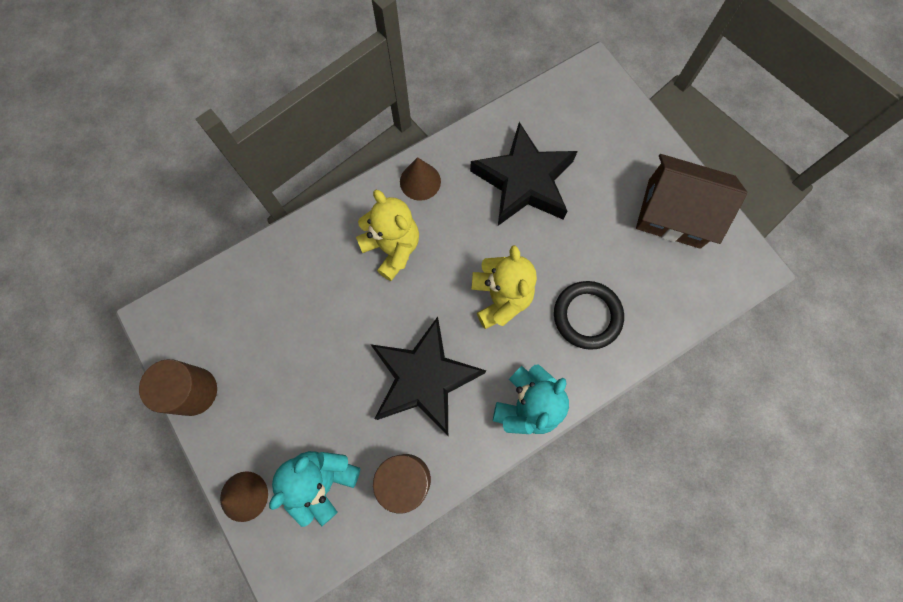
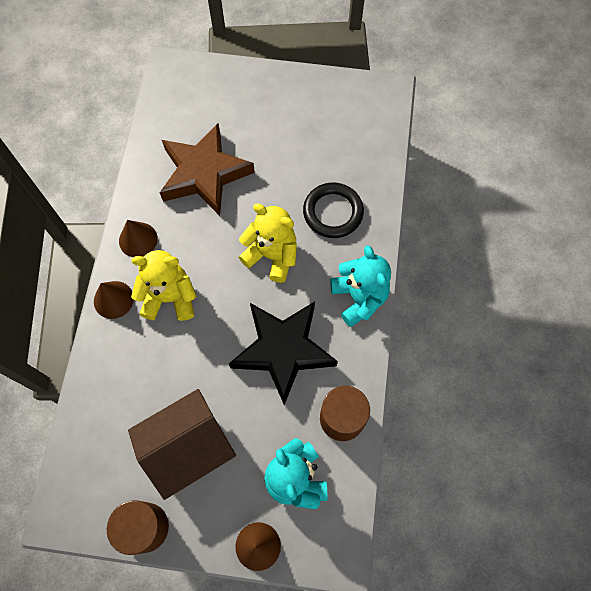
camera: 50 degrees left, 5 degrees down
black star [470,122,578,226] -> brown star [160,123,255,216]
brown house [636,154,747,249] -> brown house moved to [128,389,236,500]
none -> brown cone [94,281,134,319]

